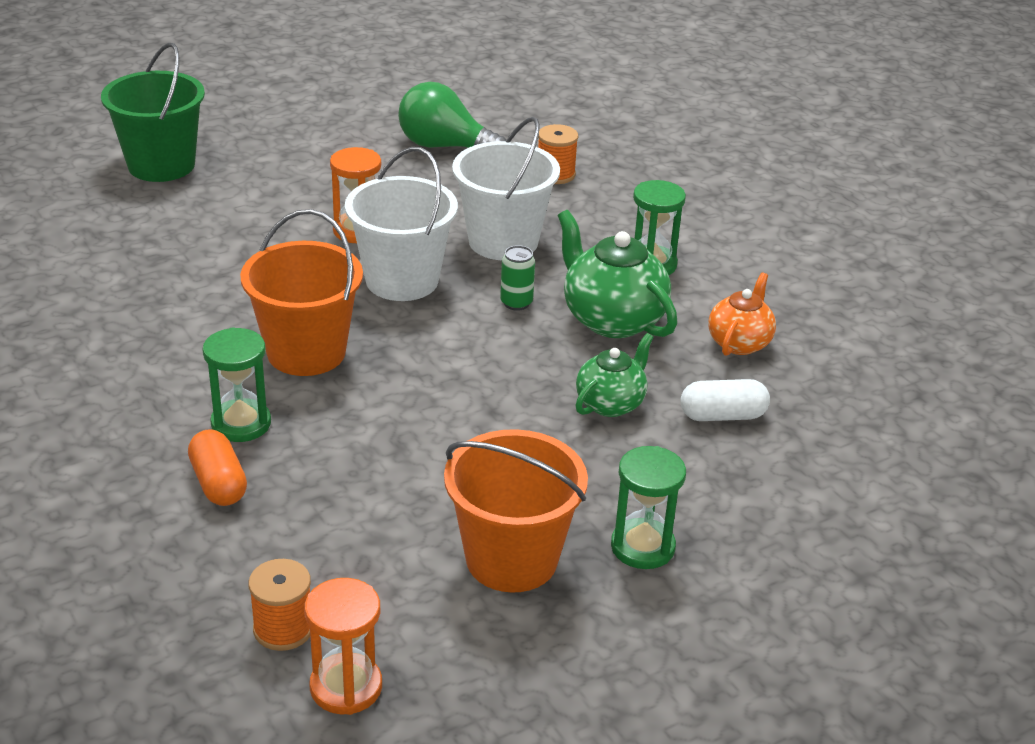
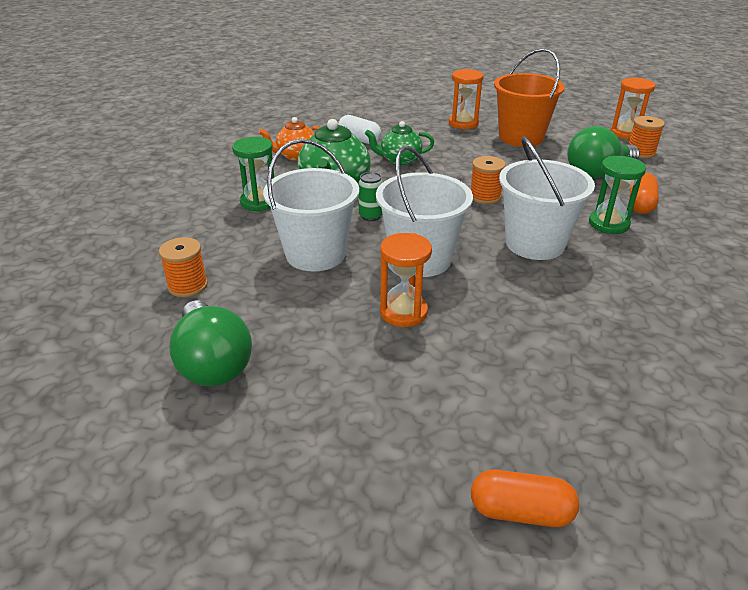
camera: 135 degrees left, 0 degrees up
green bucket [101,43,205,182] -> orange capsule [471,470,579,527]
orange bucket [240,209,363,376] -> white bucket [499,136,595,260]
green hourglass [611,446,686,569] -> orange hourglass [449,69,484,129]
none -> orange spool [471,156,506,204]
none -> green light bulb [567,126,640,178]

